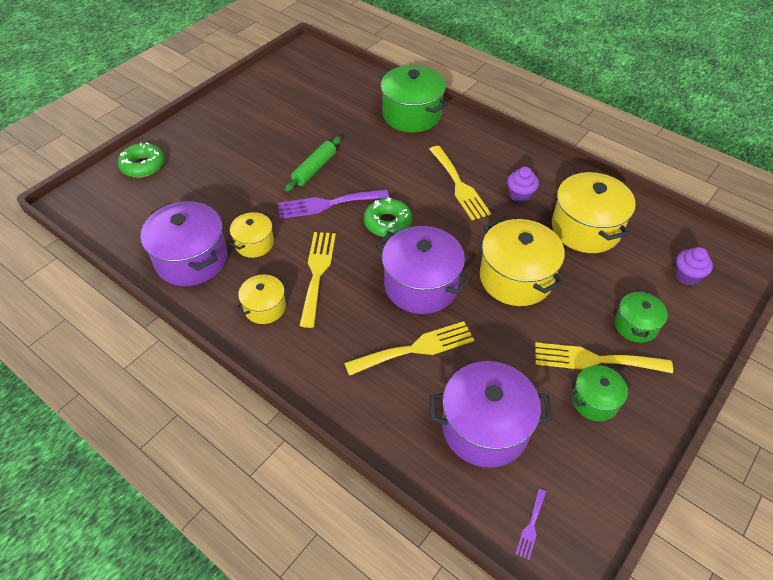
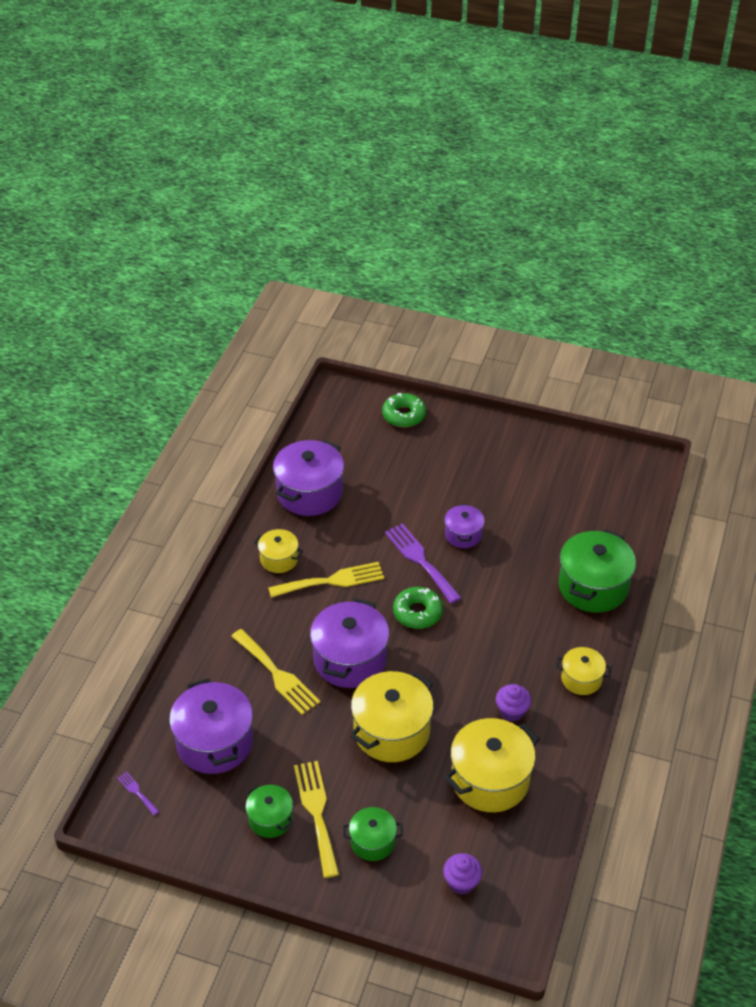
camera: 70 degrees right, 5 degrees down
yellow pot [230,212,274,258] -> yellow pot moved to [556,647,611,695]
green rolling pin [285,136,342,192] -> purple pot [444,504,485,548]
yellow fork [429,146,491,220] -> none
purple fork [516,489,546,560] -> purple fork turned 45 degrees clockwise [117,771,159,815]

